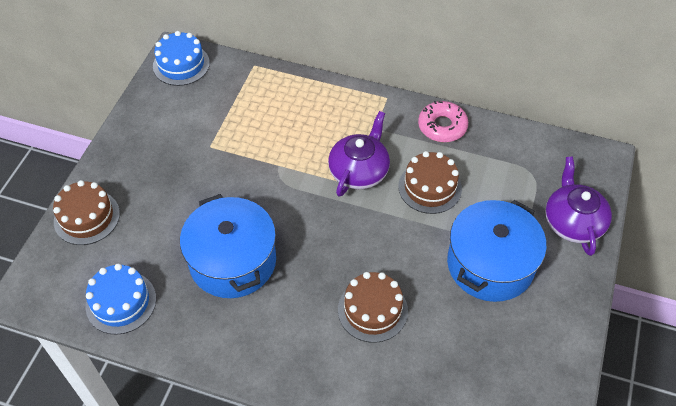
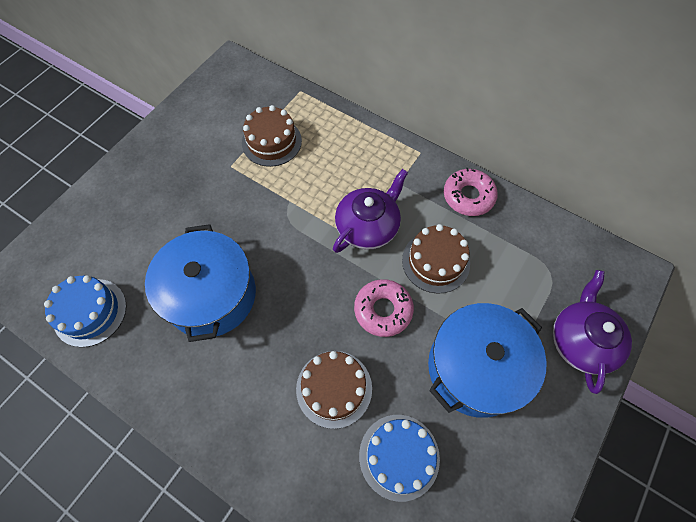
camera: 15 degrees right, 10 degrees up
brown cake [53,180,120,245] -> brown cake moved to [242,105,302,167]
blue cake [153,31,210,86] -> blue cake moved to [359,415,440,502]
none -> pink donut [354,279,414,337]

